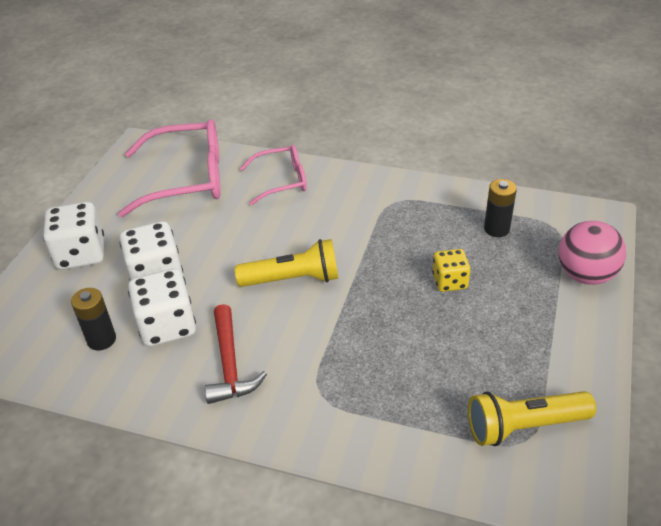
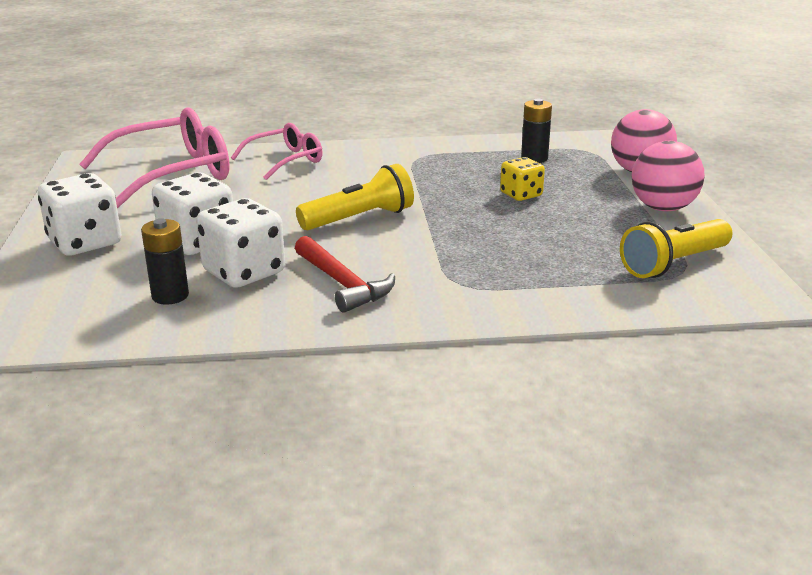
camera: 25 degrees left, 15 degrees down
none -> pink ball [632,141,705,211]

